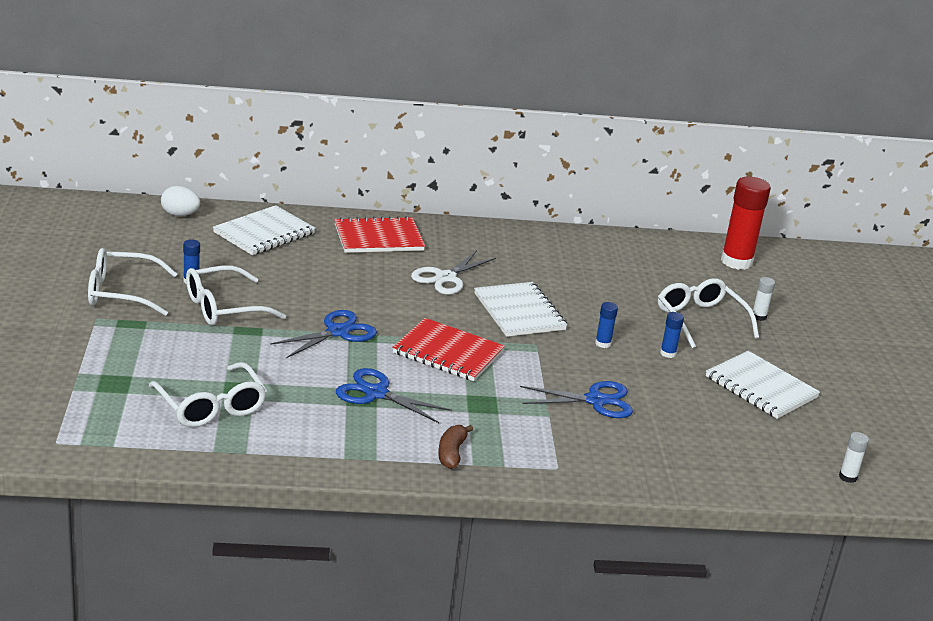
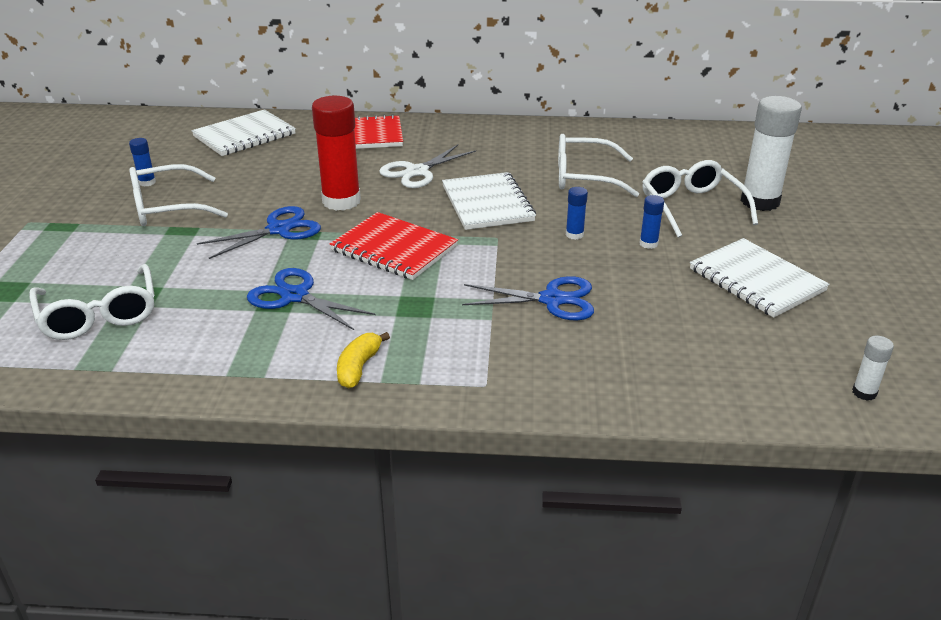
camera: 10 degrees right, 5 degrees up
white glasses [88,248,177,316] -> white glasses moved to [558,134,639,197]
white egg [161,186,201,216] -> none
brown banana [438,425,473,469] -> yellow banana [337,332,390,388]
red glue stick [721,177,771,270] -> red glue stick moved to [312,96,361,211]
white glue stick [753,277,775,321] -> white glue stick [741,96,802,211], size x2.23

